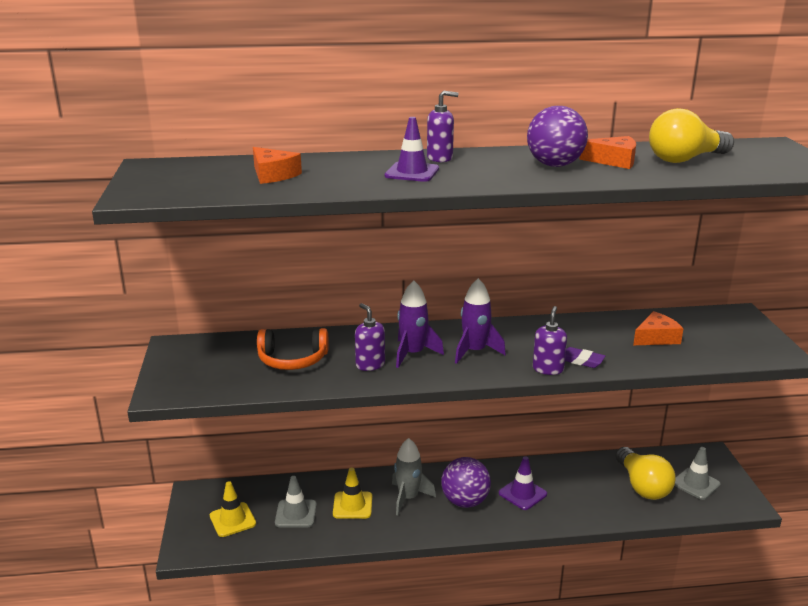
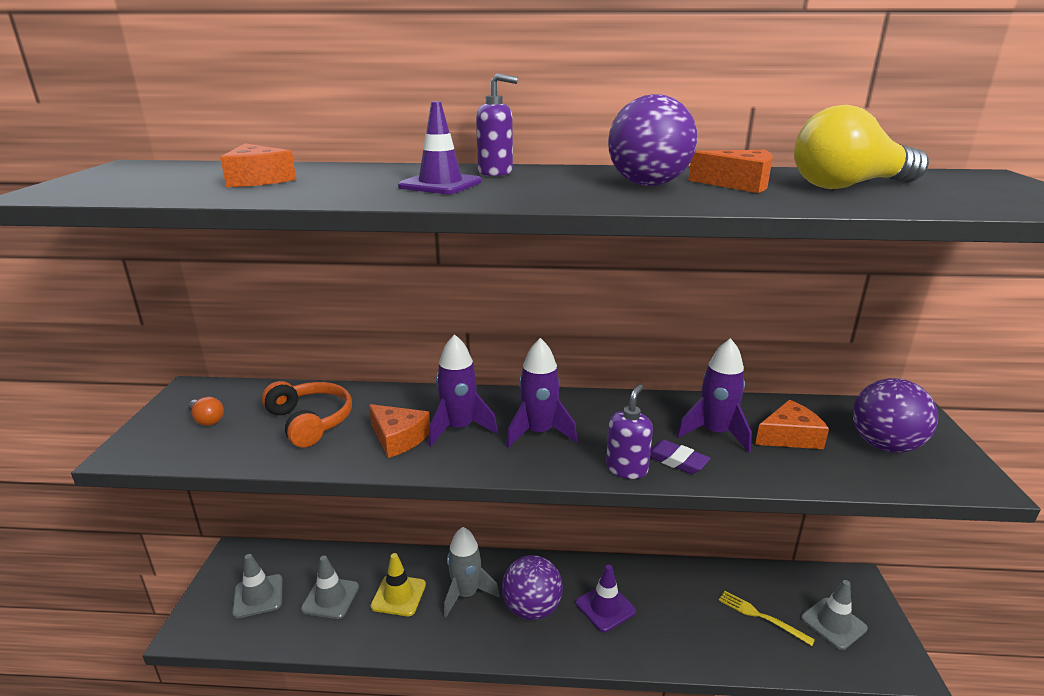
camera: 10 degrees right, 0 degrees up
yellow traffic cone [210,481,256,537] -> grey traffic cone [232,554,283,618]
orange headphones [257,328,329,370] -> orange headphones turned 135 degrees counterclockwise [262,381,352,447]
purple soap dispenser [355,303,385,371] -> orange cheese [369,404,430,458]
yellow light bulb [616,447,676,500] -> yellow fork [719,591,815,646]
none -> orange light bulb [188,397,224,426]
none -> purple rocket [677,338,752,452]
none -> purple ball [853,378,938,453]

